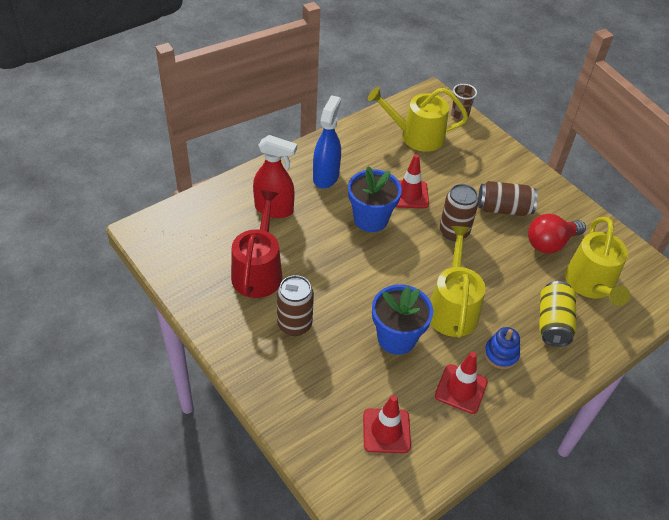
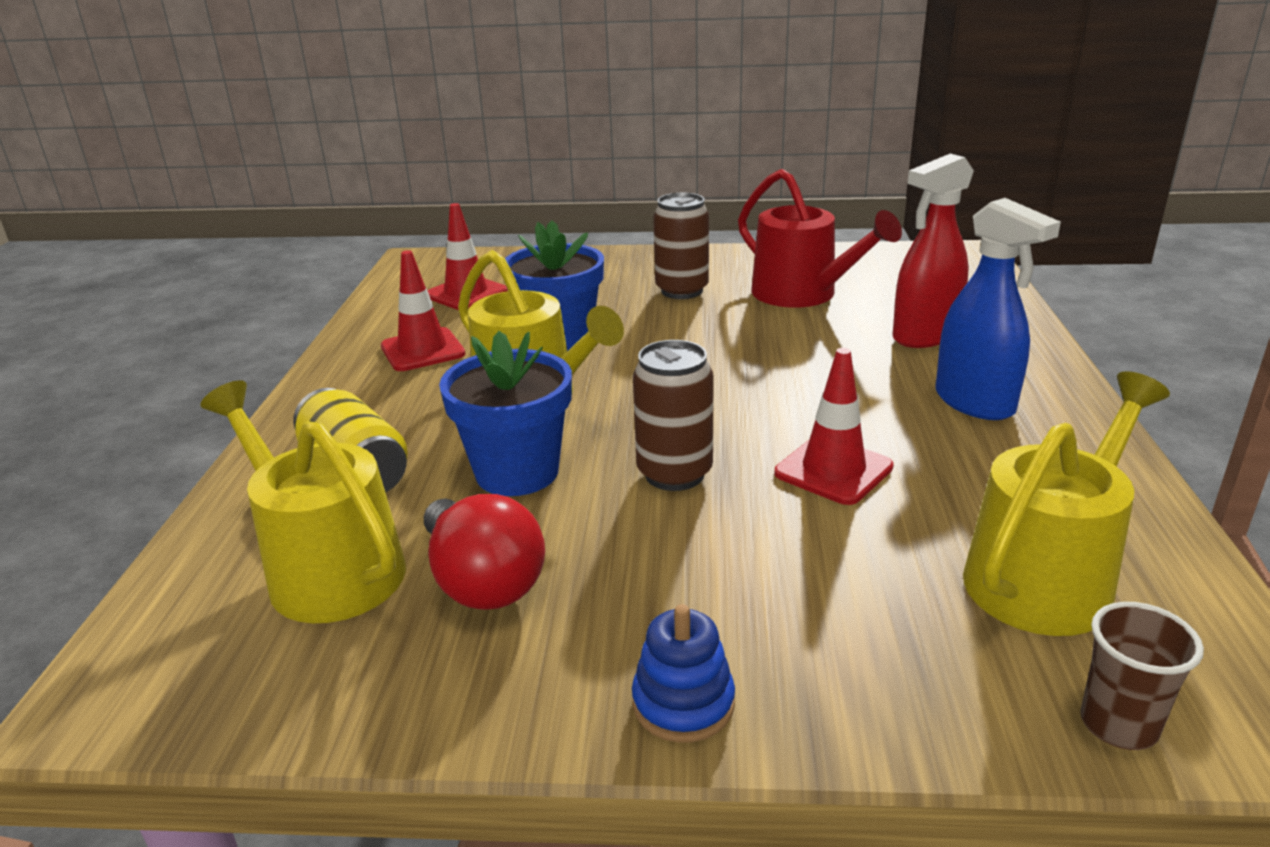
camera: 135 degrees right, 20 degrees down
blue flower pot [348,166,402,232] -> blue flower pot moved to [439,331,572,496]
brown can [478,181,538,216] -> none
blue stacking toy [484,327,520,369] -> blue stacking toy moved to [632,604,735,743]
red light bulb [528,214,586,254] -> red light bulb turned 135 degrees clockwise [424,494,545,610]

